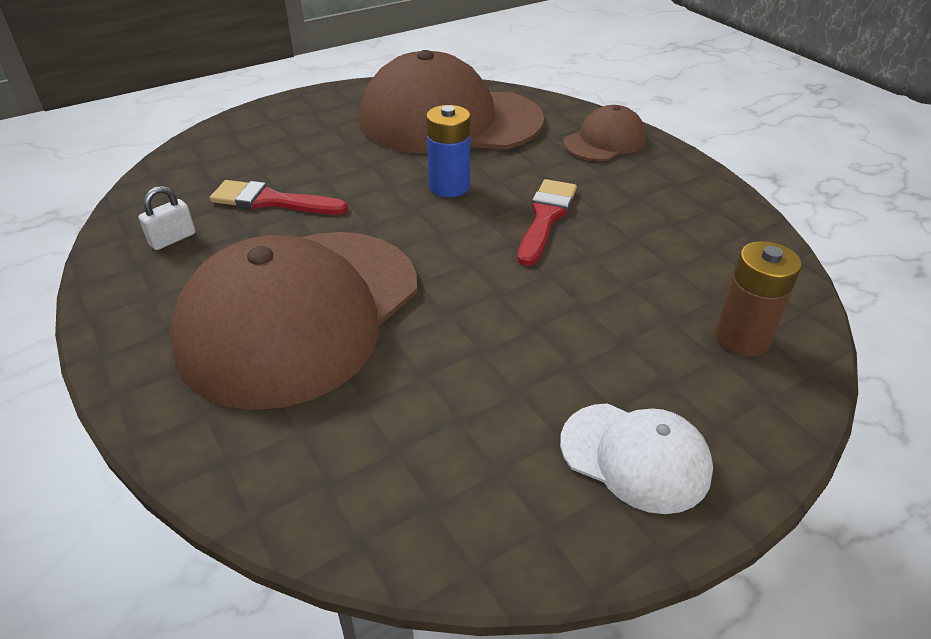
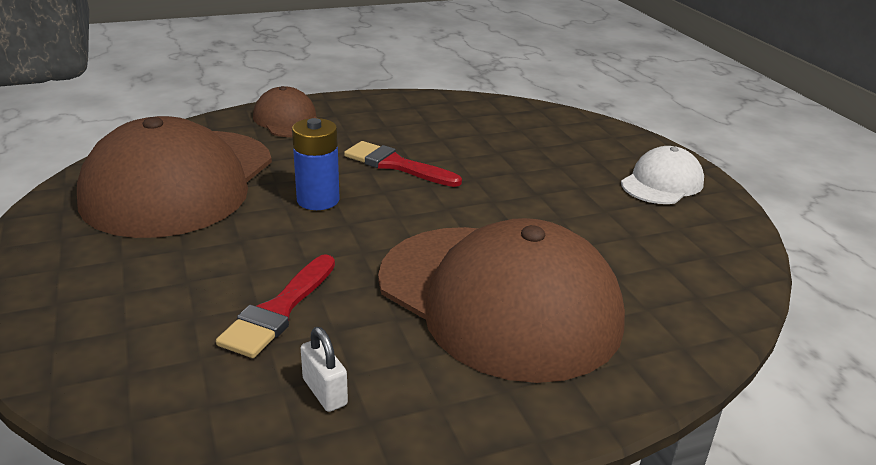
camera: 80 degrees left, 10 degrees down
brown battery [715,241,802,356] -> none

